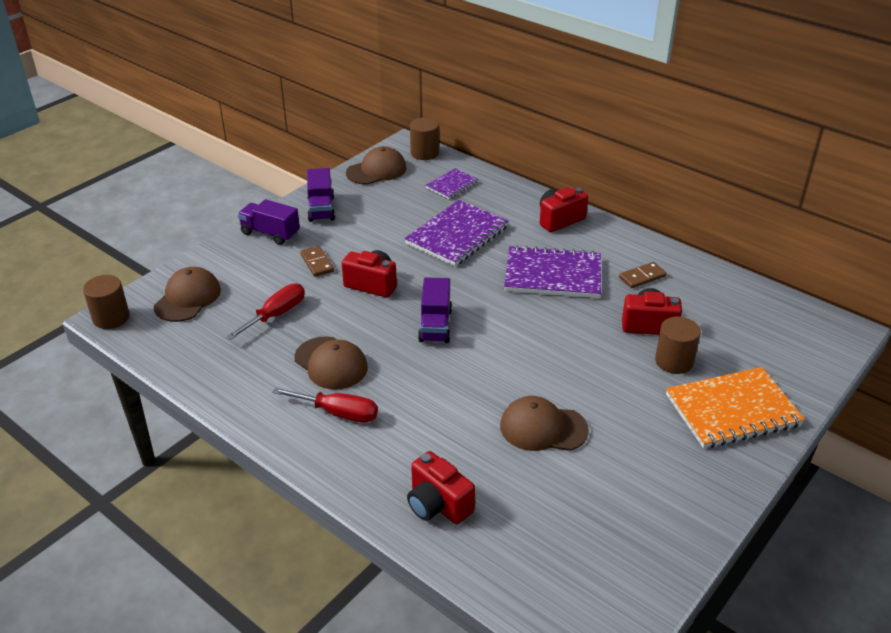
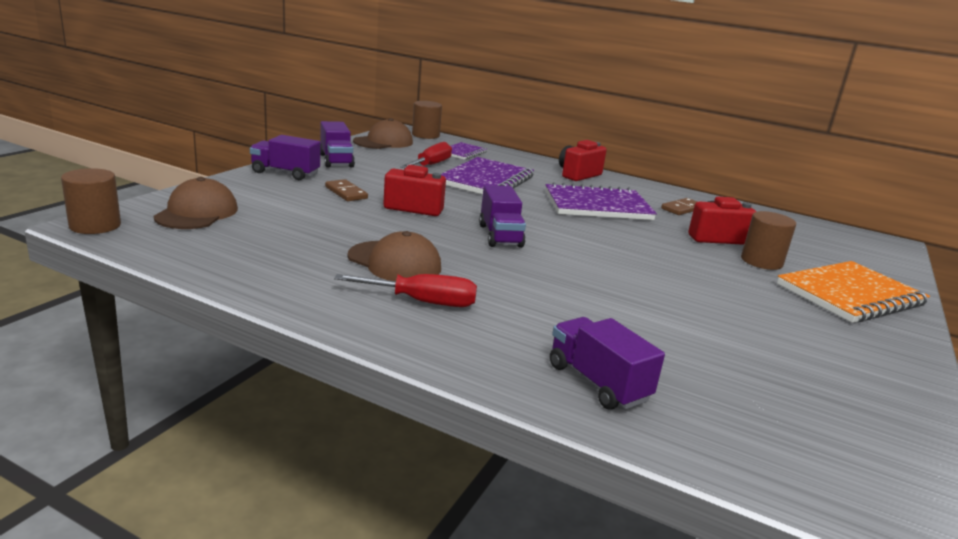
camera: 15 degrees left, 15 degrees down
red screwdriver [226,283,305,340] -> red screwdriver moved to [400,142,452,168]
red camera [407,451,475,524] -> purple truck [550,317,665,410]
brown cap [500,396,589,451] -> none

